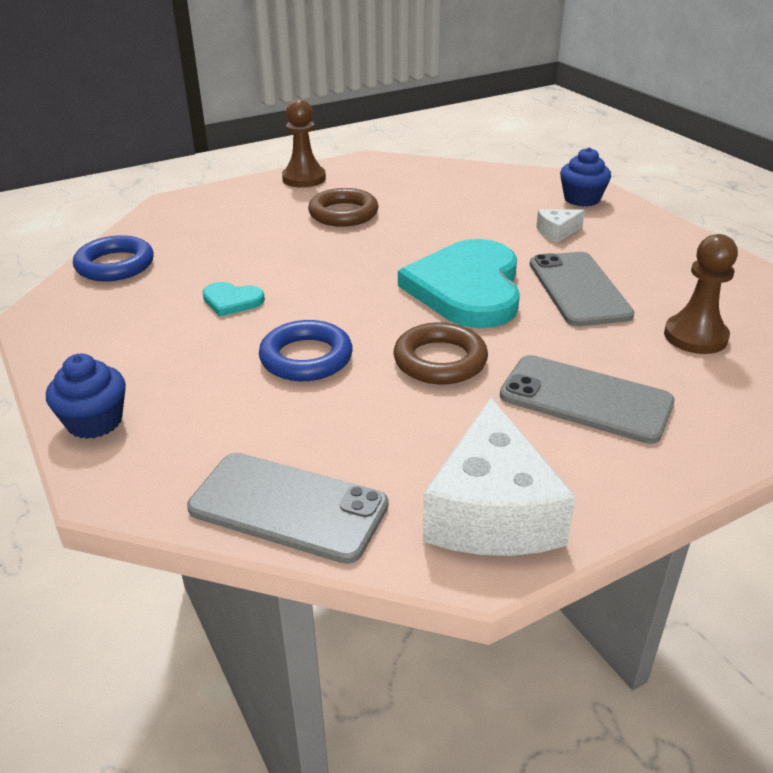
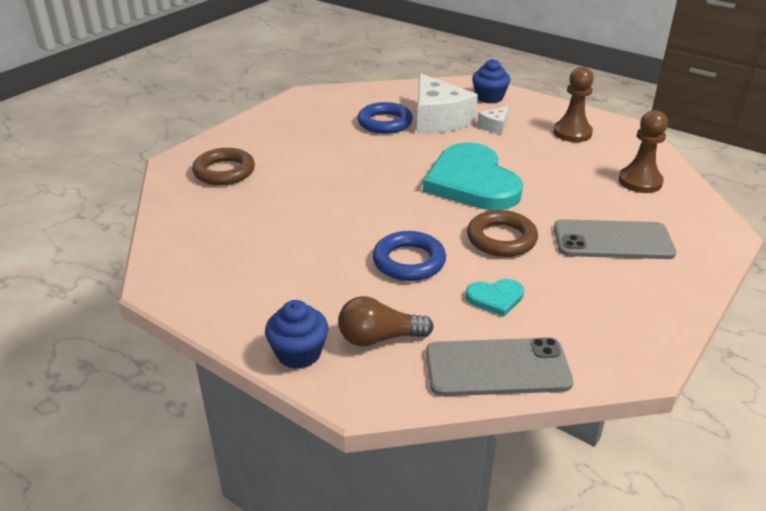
camera: 25 degrees left, 0 degrees up
blue ring [73,235,154,281] -> blue ring moved to [358,102,413,134]
turquoise heart [202,282,265,317] -> turquoise heart moved to [466,279,524,316]
brown pawn [282,99,326,188] -> brown pawn moved to [553,67,594,142]
brown ring [308,188,379,227] -> brown ring moved to [192,148,255,185]
white cheese [423,397,576,556] -> white cheese moved to [417,73,478,134]
grey phone [530,252,635,326] -> none
none -> brown light bulb [338,296,434,347]

